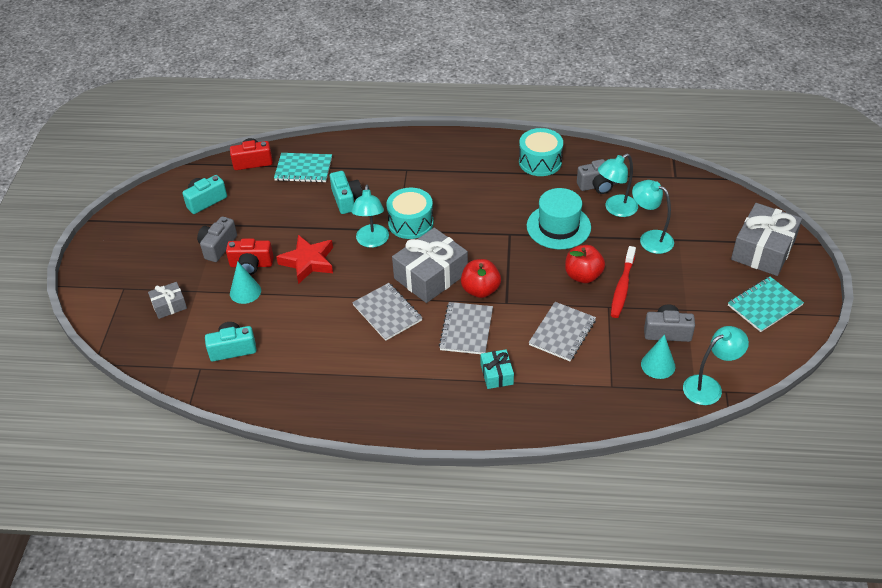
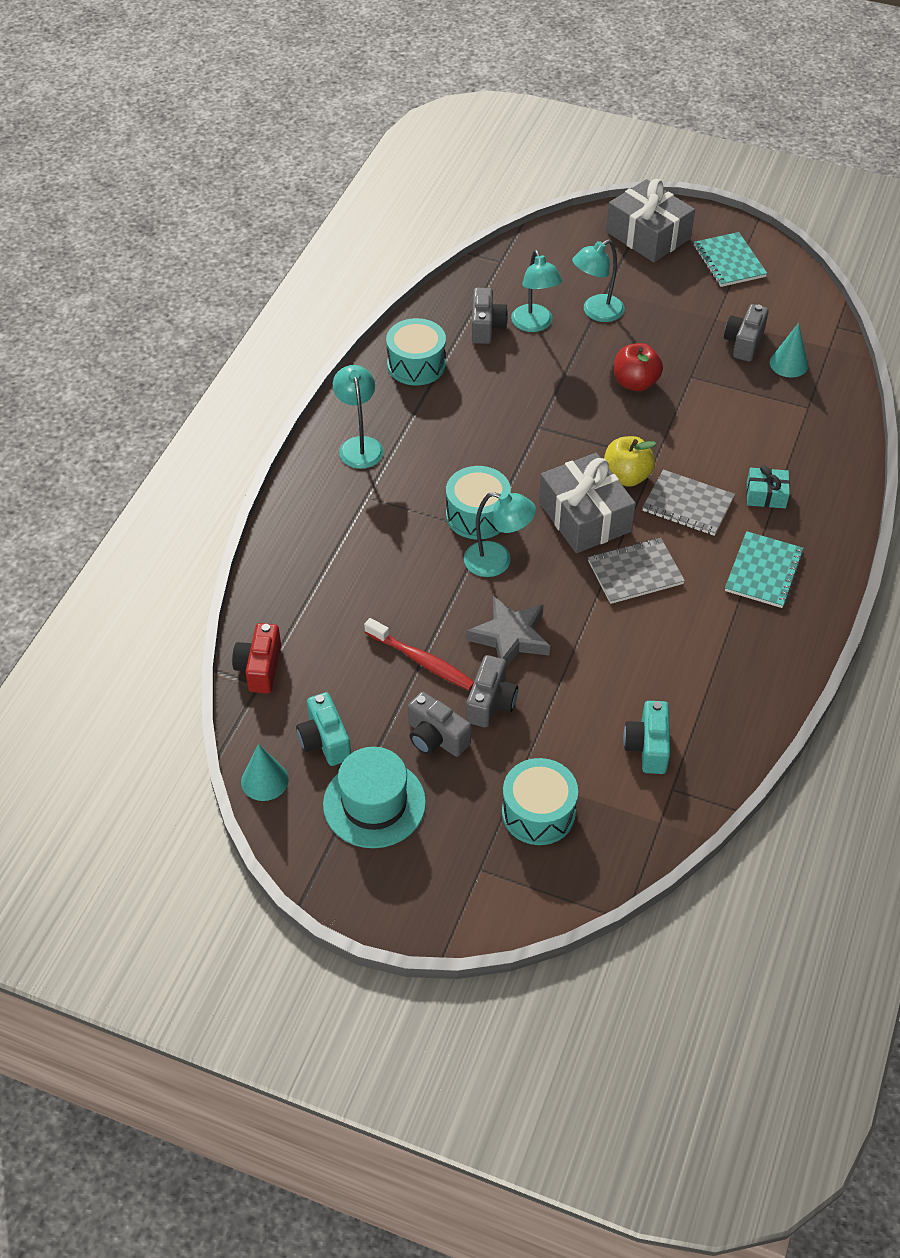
camera: 75 degrees left, 5 degrees up
grey gift [148,282,187,319] -> turquoise drum [502,758,578,845]
red camera [226,238,274,275] -> grey camera [466,655,518,727]
turquoise cone [230,261,261,304] -> turquoise cone moved to [241,744,289,801]
turquoise notebook [274,153,332,182] -> turquoise notebook moved to [725,531,804,608]
red star [276,235,333,284] -> grey star [467,596,550,667]
turquoise camera [330,171,362,214] -> none
red apple [461,259,501,298] -> yellow apple [604,436,656,487]
turquoise hat [527,188,591,249] -> turquoise hat moved to [323,747,426,848]
grey notebook [528,302,596,361] -> none
red toothbrush [611,246,636,318] -> red toothbrush moved to [364,618,474,690]
turquoise lamp [683,326,749,405] -> turquoise lamp moved to [333,365,384,469]

